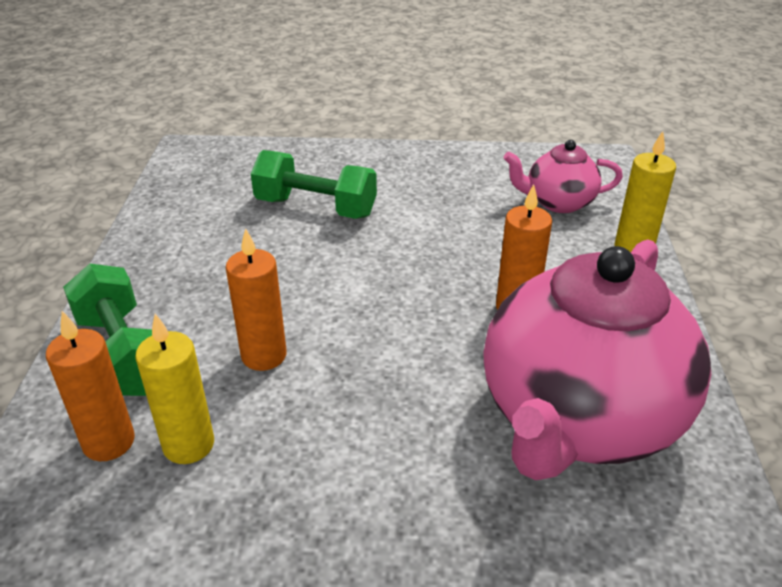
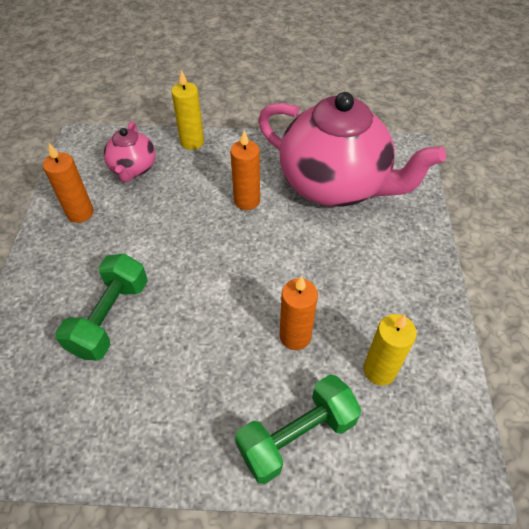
camera: 90 degrees left, 15 degrees up
orange candle [46,311,135,461] -> orange candle moved to [43,143,94,223]

